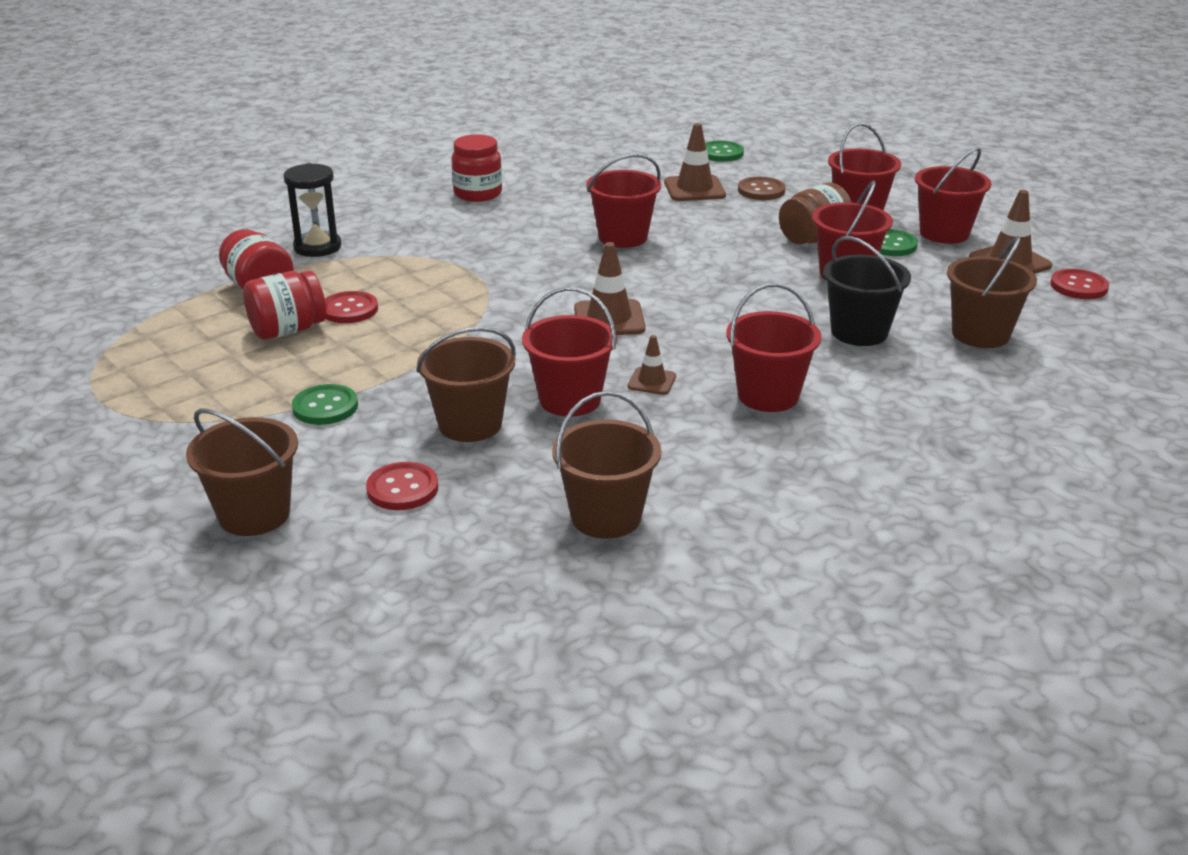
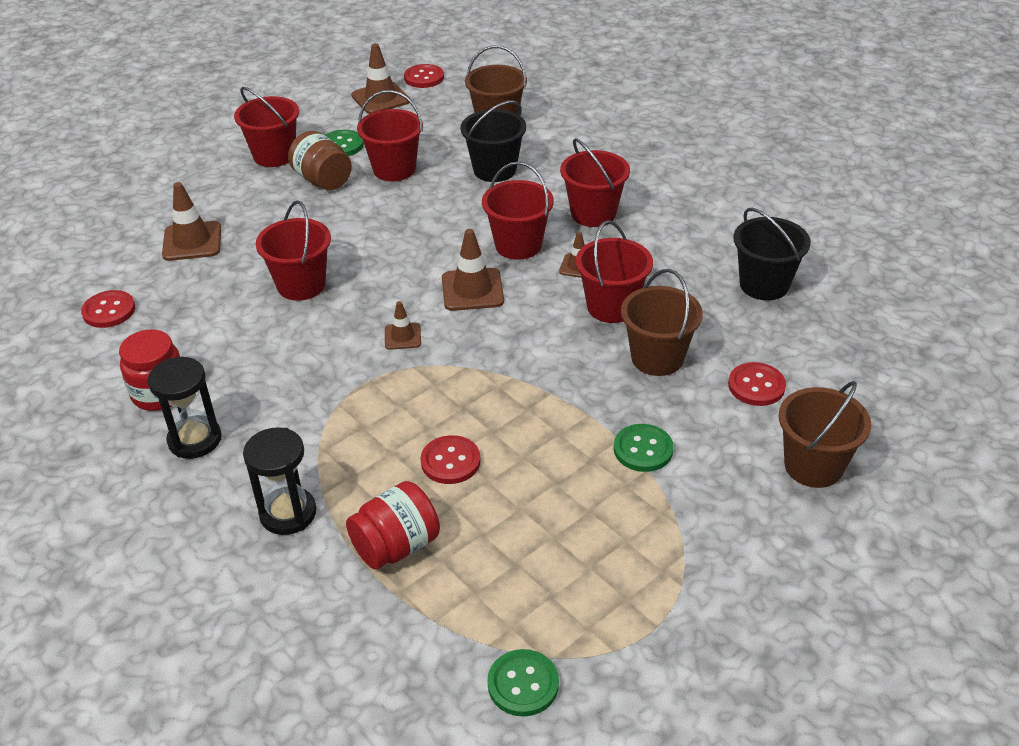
camera: 90 degrees left, 10 degrees up
red jar [243,270,326,340] -> none
brown bucket [552,391,661,539] -> black bucket [734,208,811,301]
green button [705,141,744,162] -> green button moved to [487,649,559,717]
brown button [738,177,785,200] -> none
red bucket [915,147,991,244] -> red bucket moved to [482,162,554,260]
none -> red button [81,290,135,328]
none -> black hourglass [148,357,221,459]
none -> brown traffic cone [385,301,421,350]

